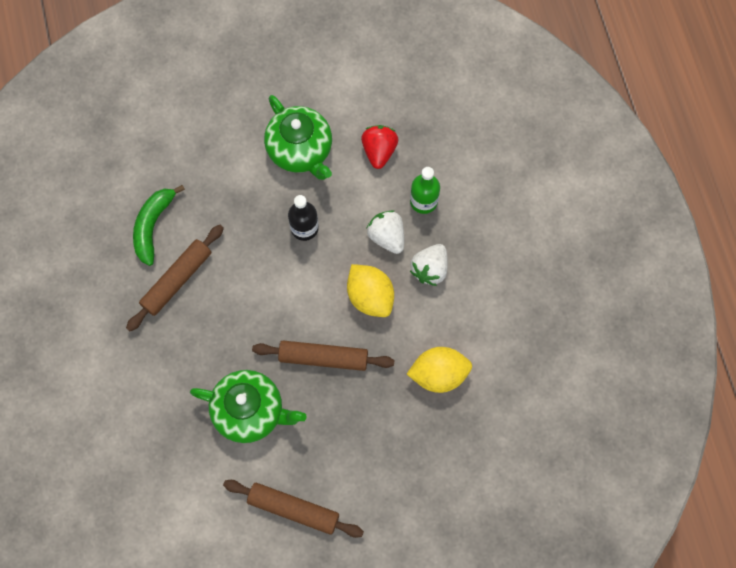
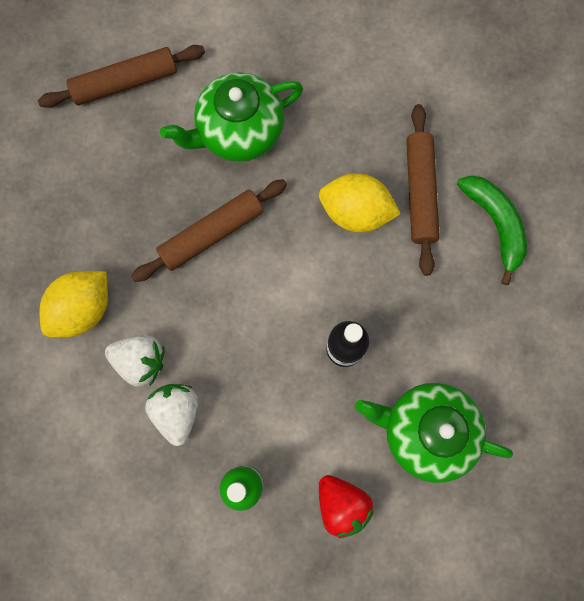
camera: 140 degrees right, 5 degrees up
yellow lemon [347,264,394,317] -> yellow lemon moved to [319,173,400,232]
white strawberry [366,210,404,254] -> white strawberry moved to [105,335,165,386]

